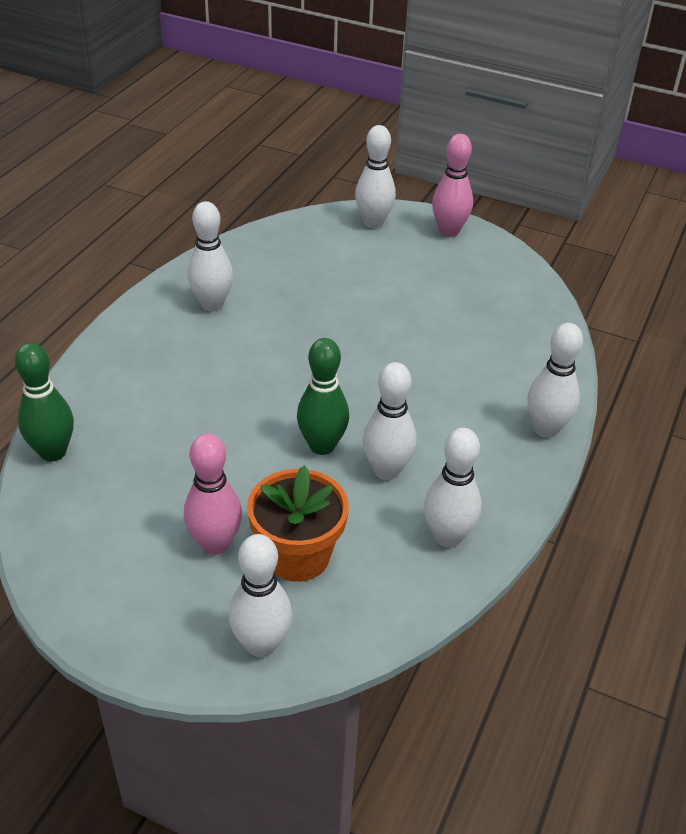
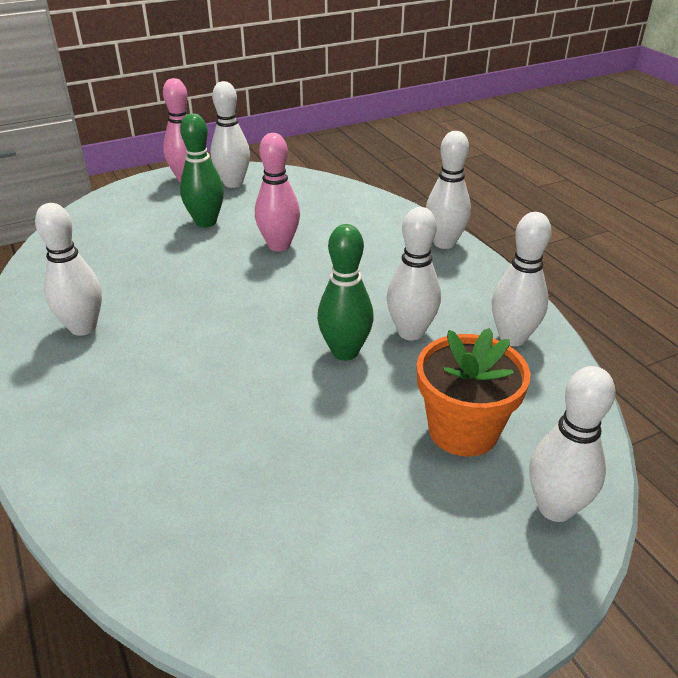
camera: 50 degrees left, 5 degrees down
green bowling pin [15,343,74,462] -> green bowling pin moved to [180,113,224,228]
pink bowling pin [184,434,242,555] -> pink bowling pin moved to [255,133,300,251]
white bowling pin [355,125,396,228] -> white bowling pin moved to [211,81,250,188]

